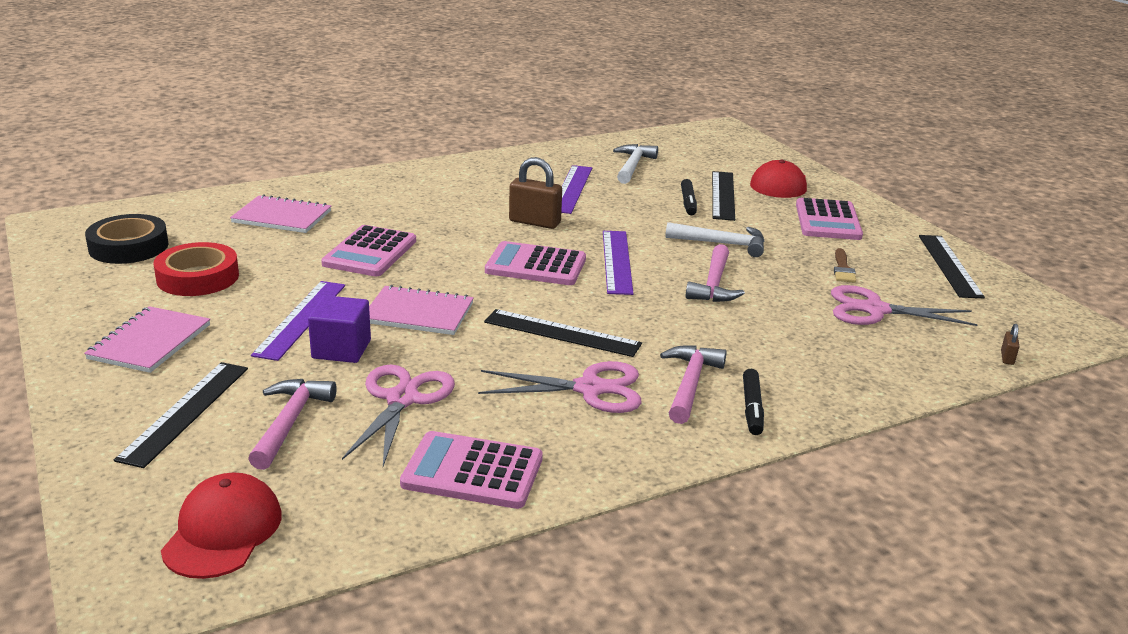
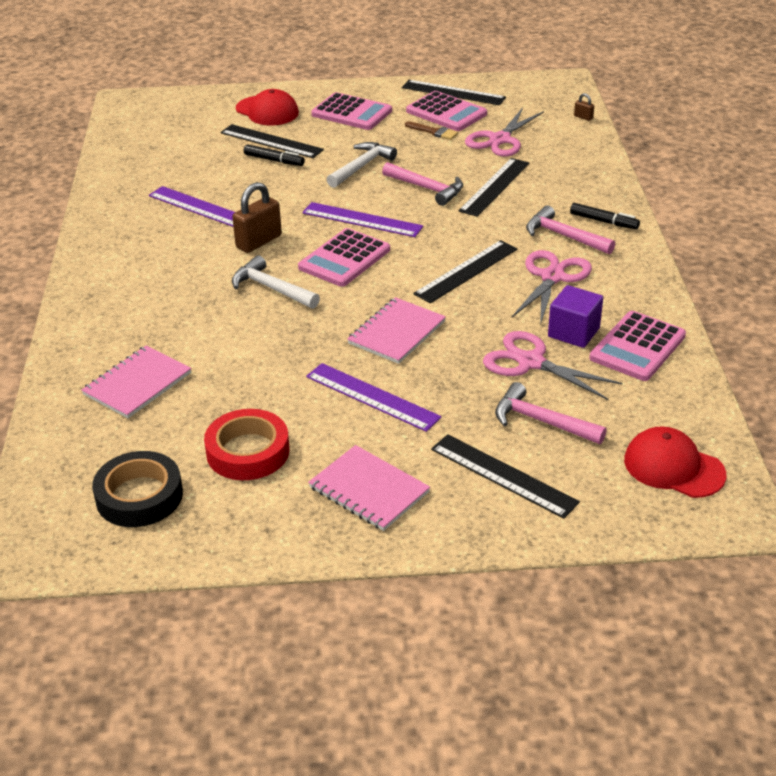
camera: 65 degrees left, 10 degrees up
purple cube [308,295,371,363] -> purple cube moved to [548,285,603,348]
pink calculator [321,225,416,277] -> pink calculator moved to [406,91,487,131]
white hammer [613,144,658,184] -> white hammer moved to [232,255,320,309]
none -> black ruler [458,158,529,217]

